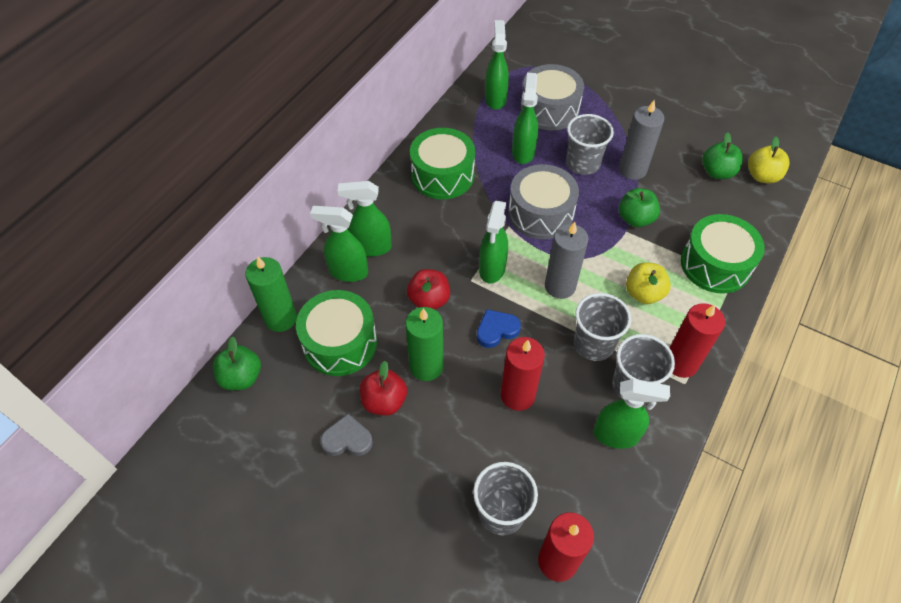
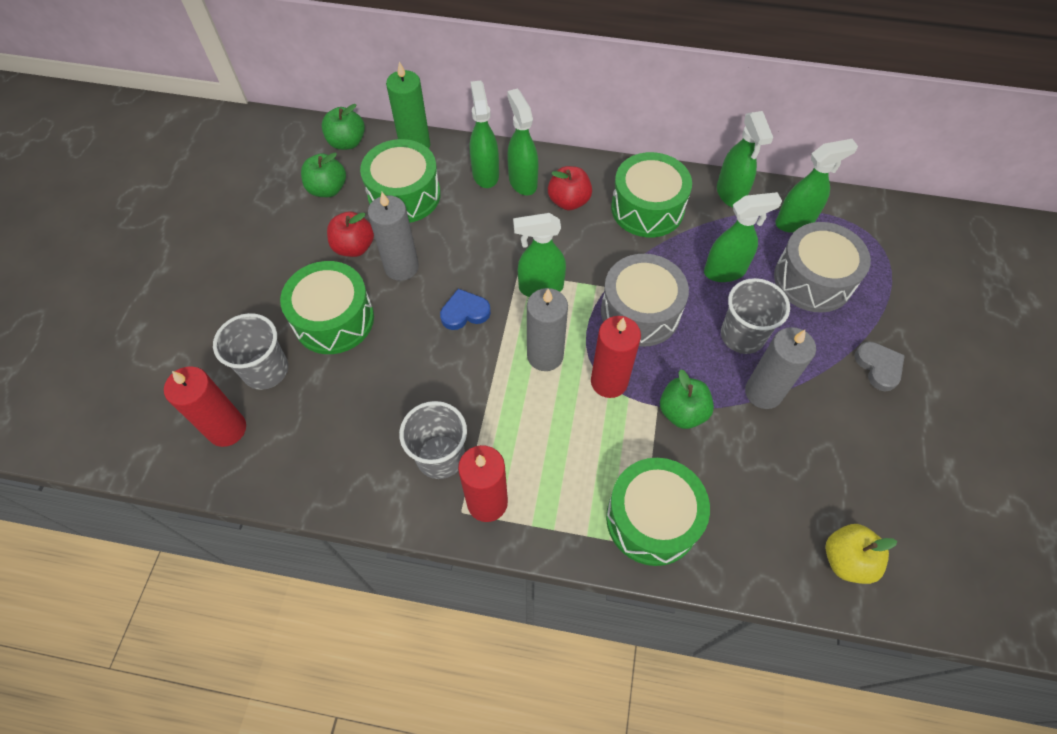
camera: 70 degrees right, 5 degrees up
grey heart [320,413,373,456] -> grey heart moved to [855,342,905,391]
green candle [405,307,444,381] -> grey candle [368,192,419,281]
red apple [407,269,450,310] -> red apple moved to [548,166,592,210]
blue heart [477,309,521,348] -> blue heart turned 60 degrees counterclockwise [440,289,491,330]
red candle [501,337,545,411] -> red candle moved to [591,316,641,398]
grey cup [574,293,631,361] -> none
green spray bottle [593,379,670,449] -> green spray bottle moved to [717,111,773,207]
yellow apple [626,262,671,304] -> none
green apple [702,132,743,179] -> green apple moved to [301,153,346,197]
none -> green drum [280,261,374,354]

